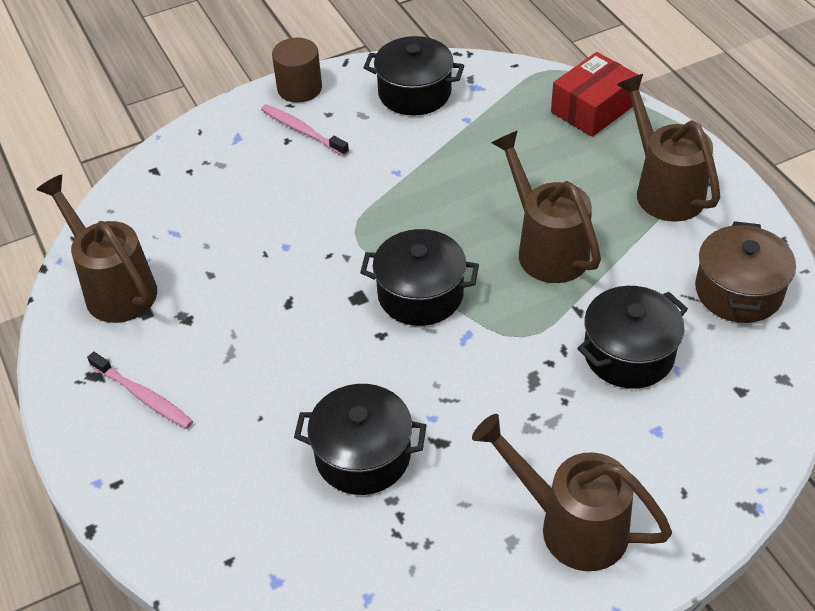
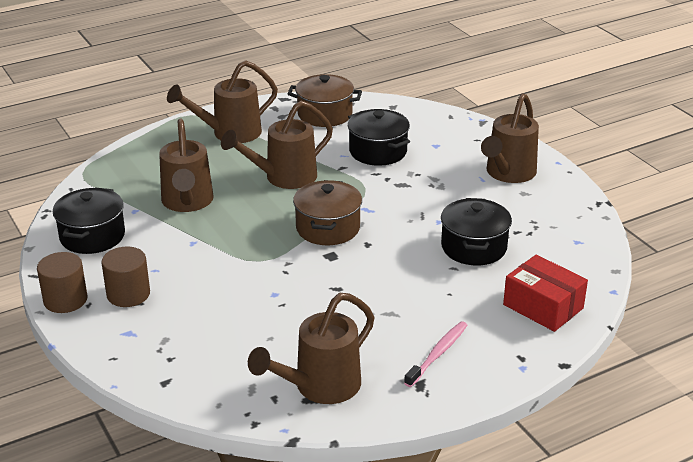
camera: 95 degrees left, 15 degrees down
pink toothbrush [261,104,349,156] -> brown cylinder [101,246,150,307]
black pot [360,229,479,326] -> brown pot [293,180,362,245]
red box [551,52,638,137] -> red box moved to [503,255,588,332]
none -> brown watering can [159,119,214,212]

